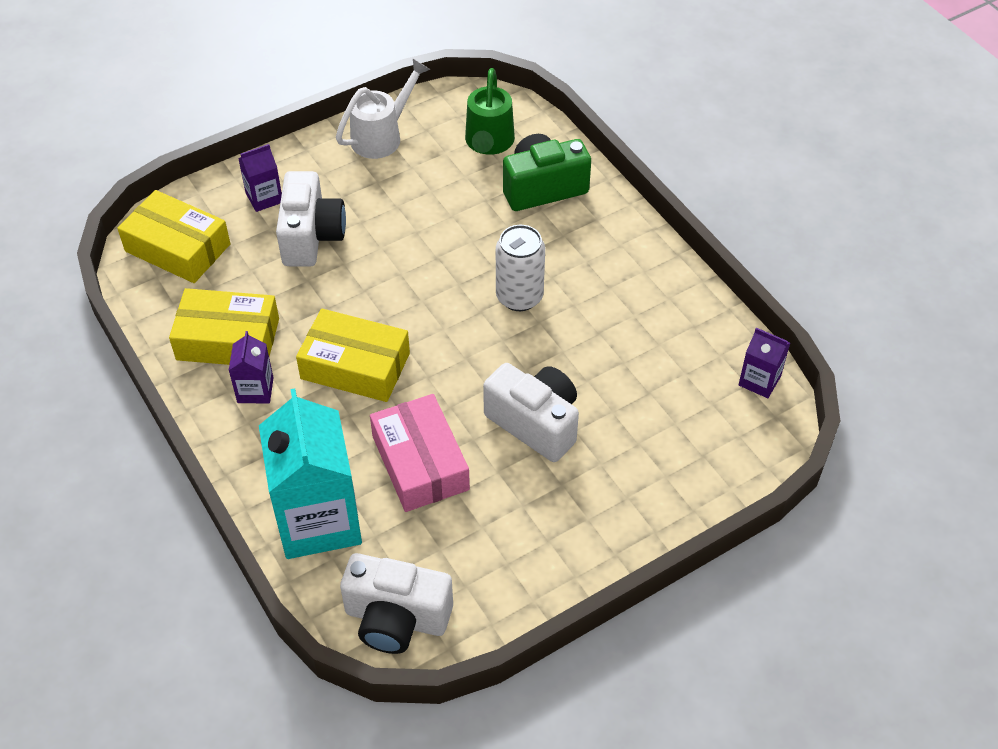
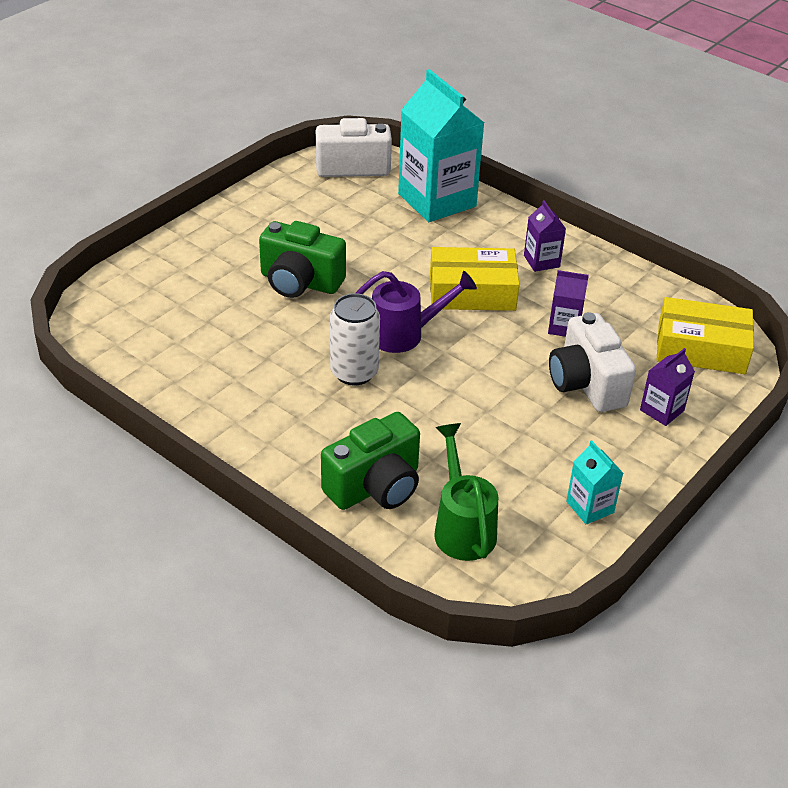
camera: 160 degrees right, 10 degrees down
yellow box [169,288,279,365] -> none
white watering can [336,59,430,159] -> turquoise carton [566,440,623,524]
pink box [370,394,470,512] -> none
white camera [483,363,579,462] -> green camera [259,221,346,298]
purple carton [739,328,790,398] -> purple carton moved to [548,270,589,337]
none -> purple watering can [356,271,477,353]

